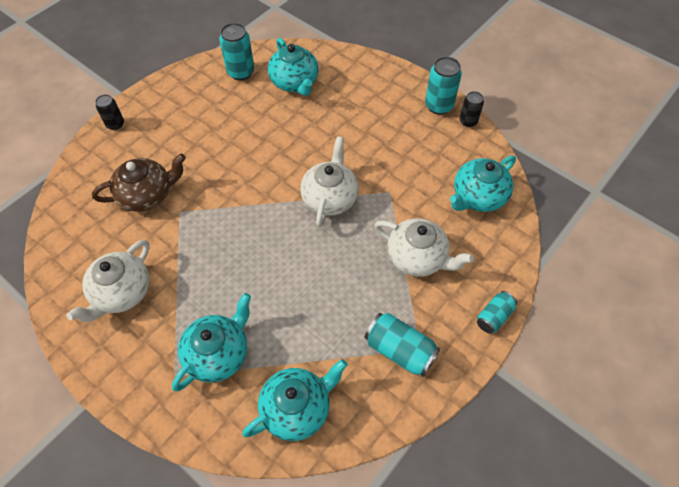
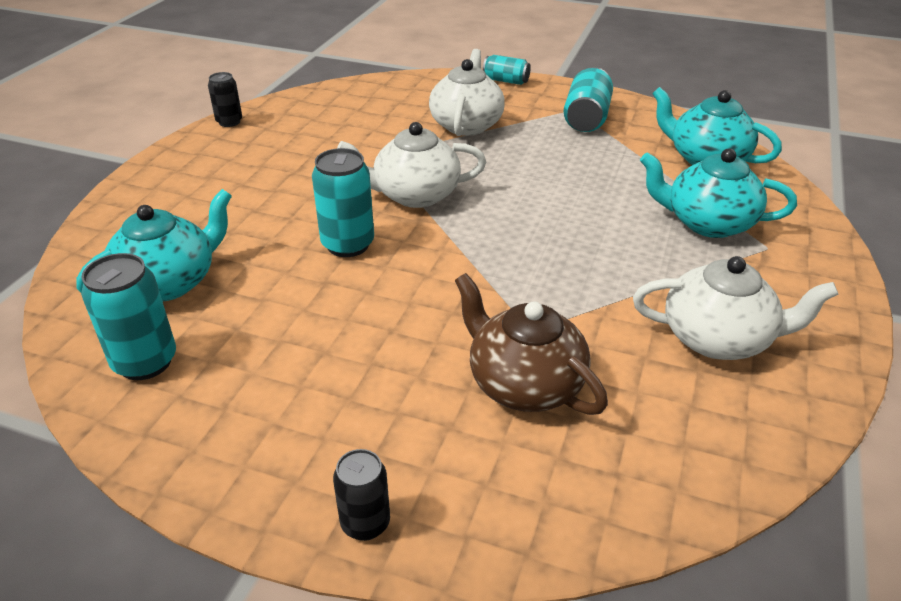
camera: 110 degrees left, 20 degrees down
turquoise can [425,57,462,115] -> turquoise can moved to [312,148,374,257]
turquoise teapot [450,155,516,212] -> none

